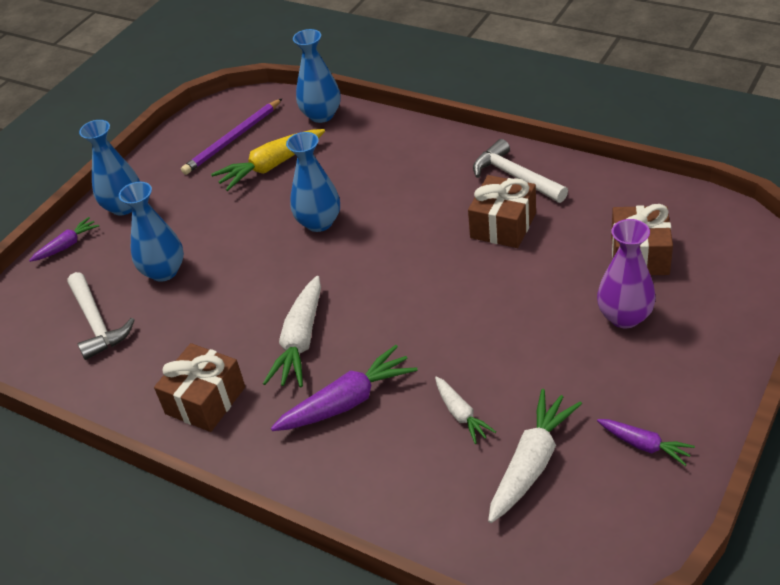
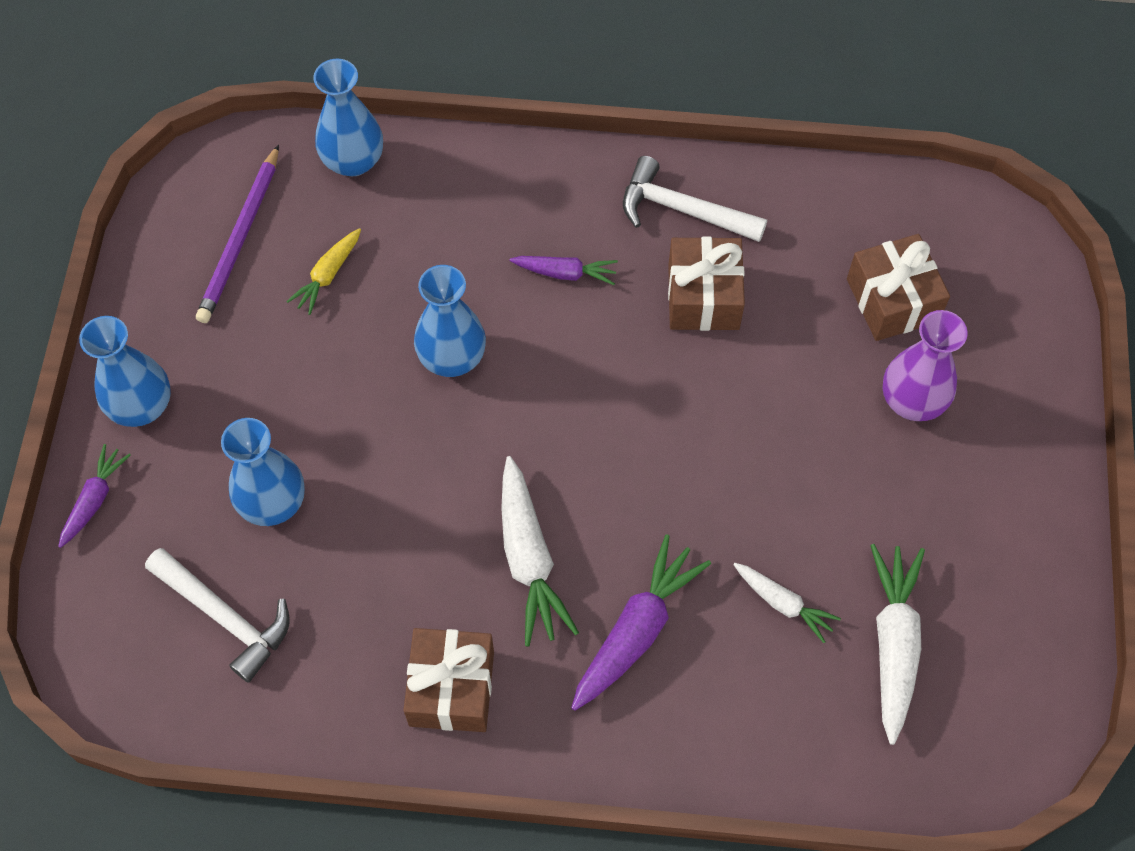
camera: 30 degrees left, 20 degrees up
yellow carrot [211,129,325,191] -> yellow carrot [286,228,361,315], size x0.58
purple carrot [597,419,695,466] -> purple carrot moved to [510,256,618,285]

